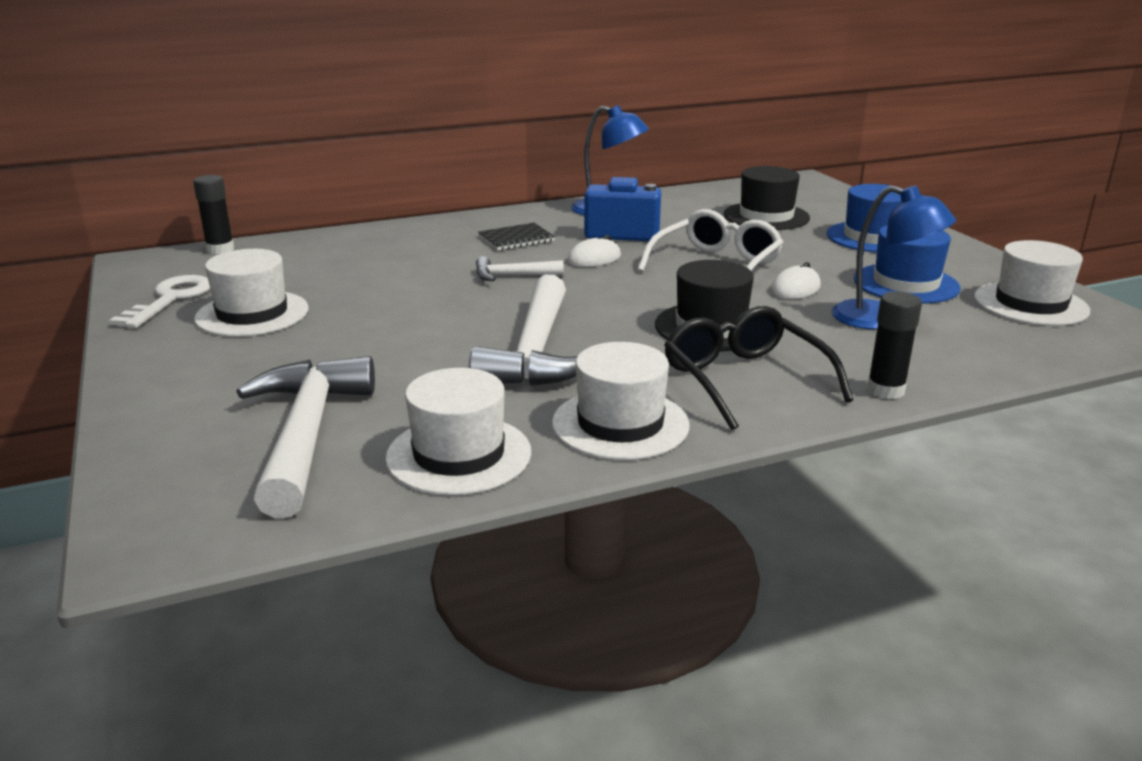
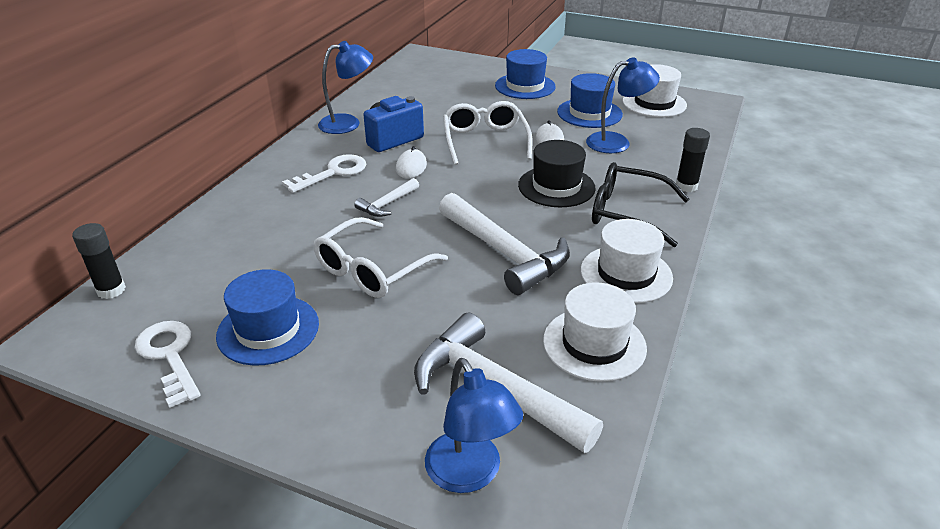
camera: 45 degrees left, 10 degrees up
white hat [194,249,308,337] -> blue hat [216,269,319,366]
black notebook [478,223,555,251] -> white key [282,154,366,193]
black hat [724,166,810,230] -> none
none -> white glasses [313,217,448,298]
none -> blue lamp [425,358,523,493]

